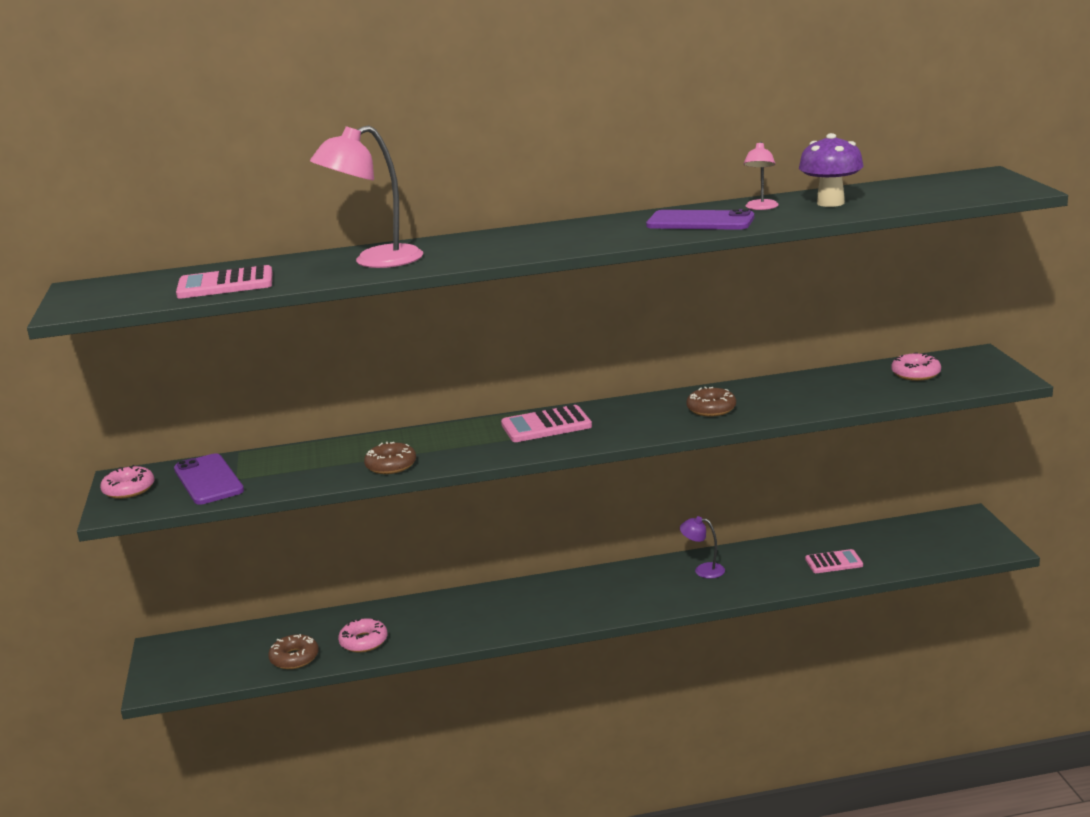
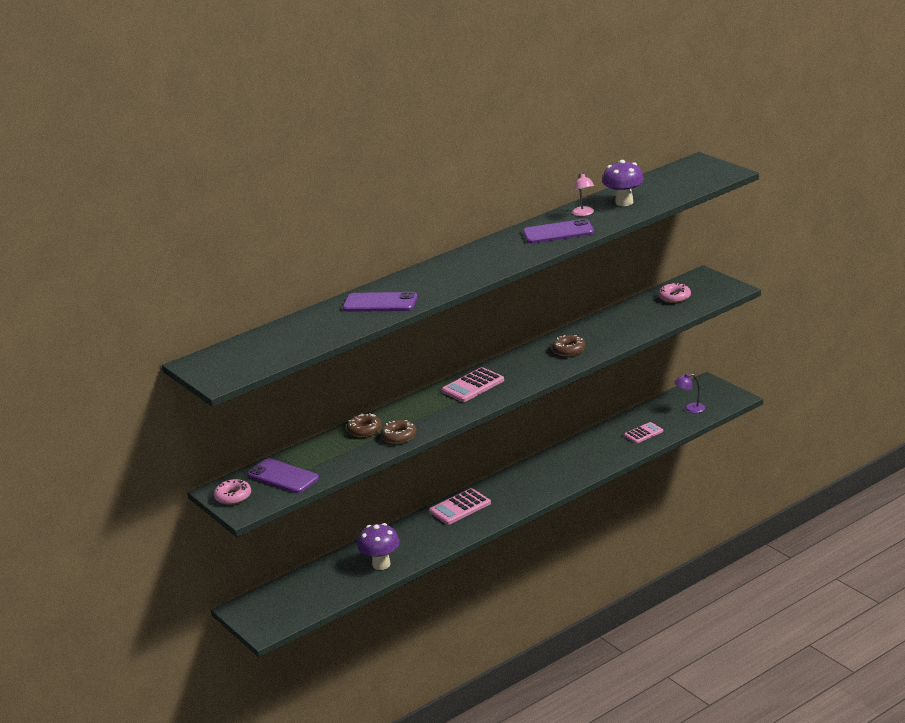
camera: 25 degrees left, 5 degrees up
pink calculator [176,265,272,299] -> pink calculator moved to [429,488,491,525]
brown donut [268,634,319,669] -> brown donut moved to [347,413,382,437]
pink lamp [310,125,423,268] -> purple phone [343,291,418,312]
pink donut [338,618,388,652] -> purple mushroom [357,523,400,570]
purple lamp [680,516,725,579] -> purple lamp moved to [675,374,705,413]

